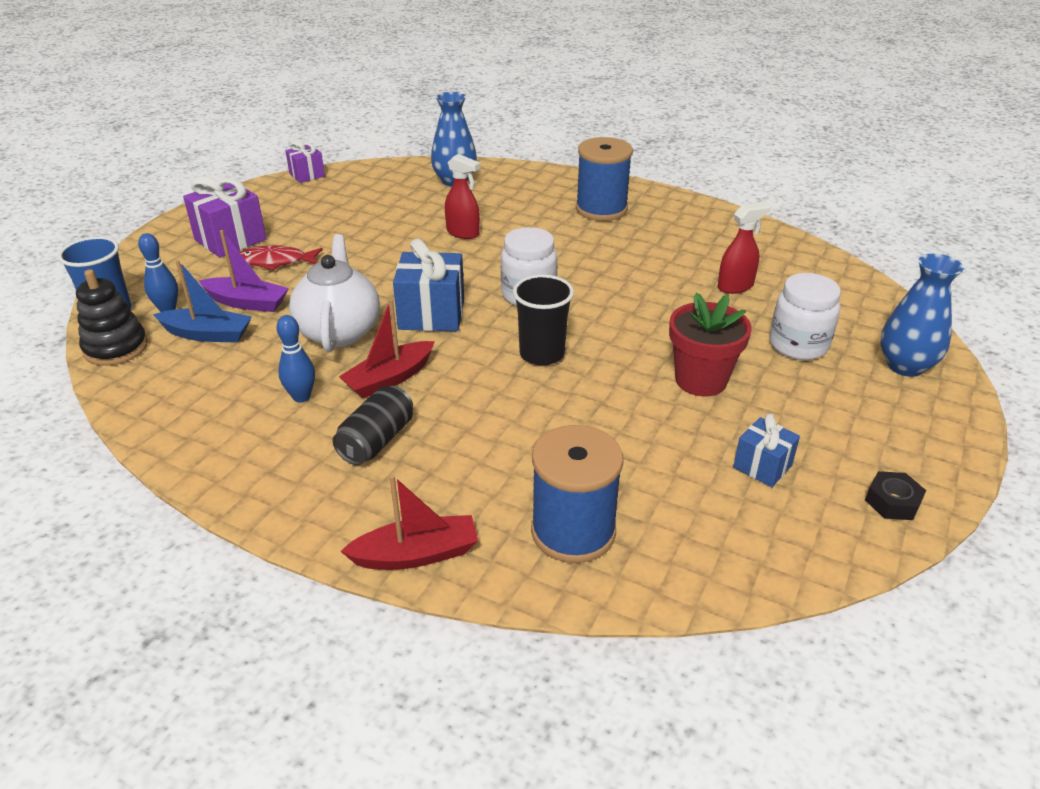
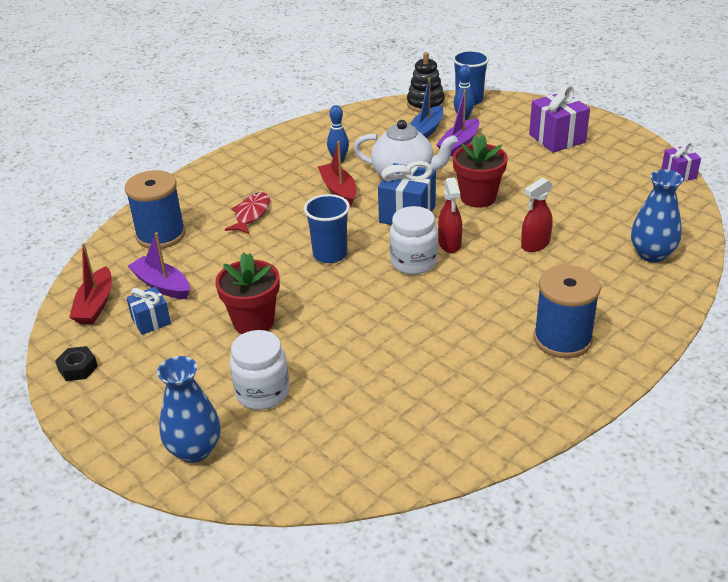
camera: 110 degrees right, 0 degrees up
red fish [240,245,323,271] -> red fish moved to [225,192,270,235]
black can [332,386,413,465] -> none
red boat [340,475,478,570] -> red boat moved to [69,243,112,324]
black cup [513,274,574,366] -> blue cup [304,194,350,263]
red spray bottle [718,202,771,294] -> red spray bottle moved to [438,177,462,253]
none -> purple boat [128,232,190,299]
none -> red flower pot [453,135,508,208]

